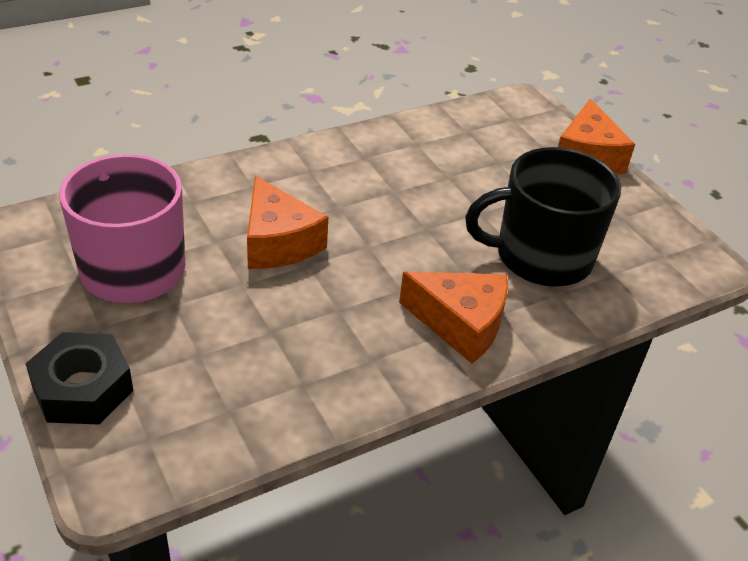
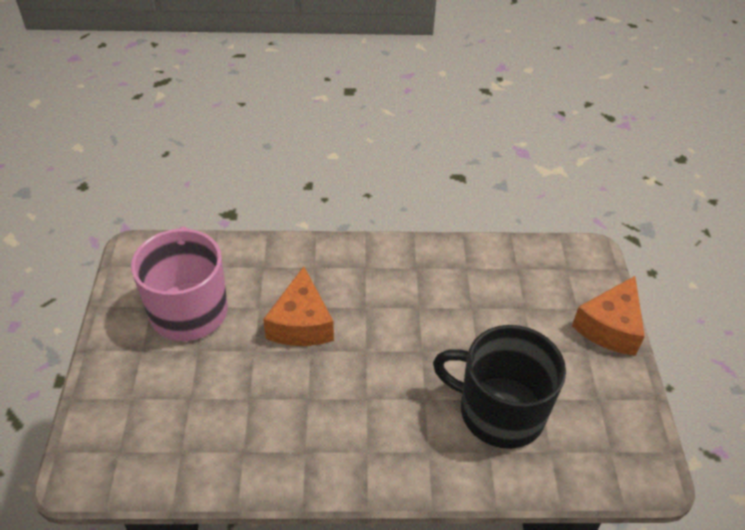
camera: 30 degrees right, 5 degrees up
black nut [25,332,134,425] -> none
orange cheese [399,272,508,364] -> none

